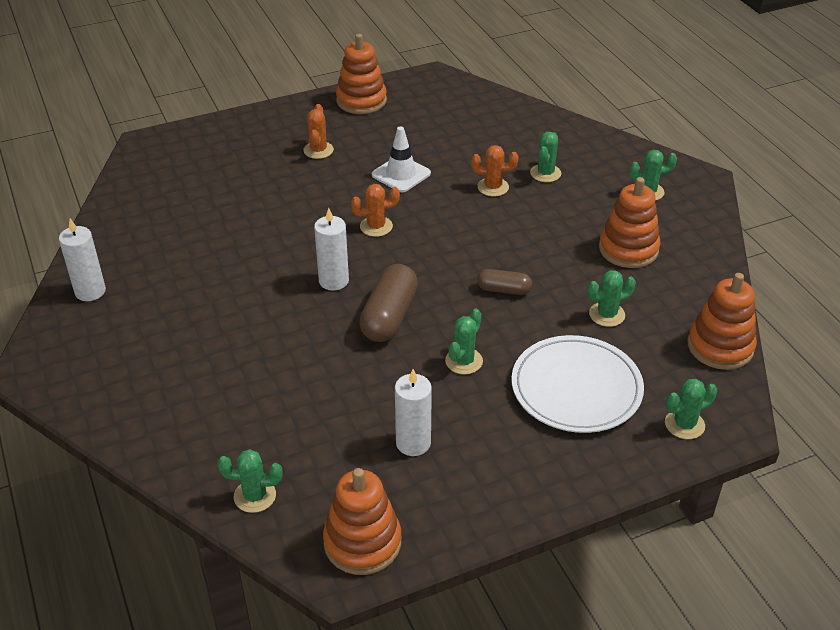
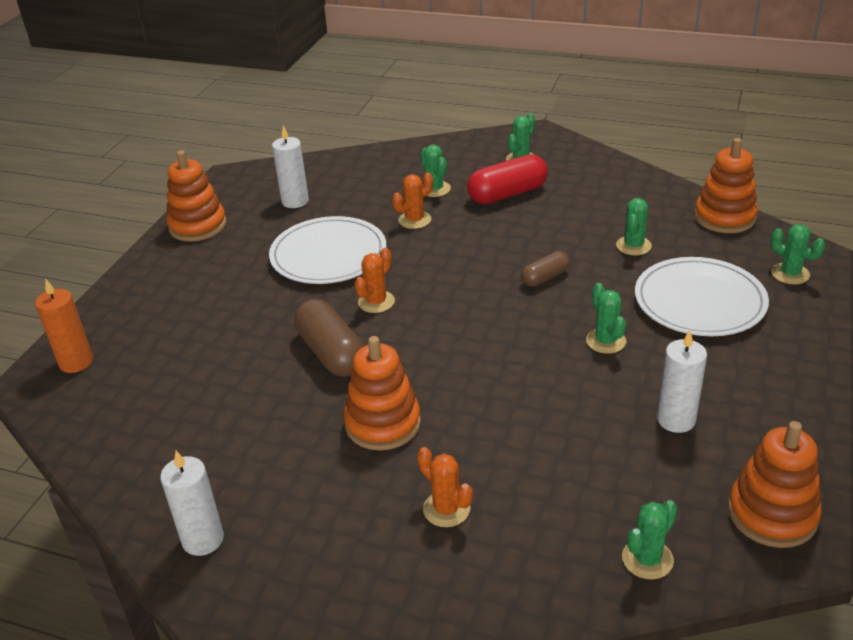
camera: 45 degrees left, 5 degrees down
orange cactus [303,104,334,159] -> orange cactus moved to [417,447,473,527]
white candle [314,208,349,291] -> white candle moved to [272,125,309,208]
brown capsule [359,264,418,342] -> brown capsule moved to [294,299,364,377]
white traffic cone [372,126,431,192] -> white plate [269,216,386,284]
orange stacking toy [599,177,660,268] -> orange stacking toy moved to [344,336,421,451]
green cactus [665,379,717,439] -> green cactus turned 60 degrees counterclockwise [771,224,825,284]
none -> orange candle [35,279,93,373]
none -> red capsule [467,154,548,204]

